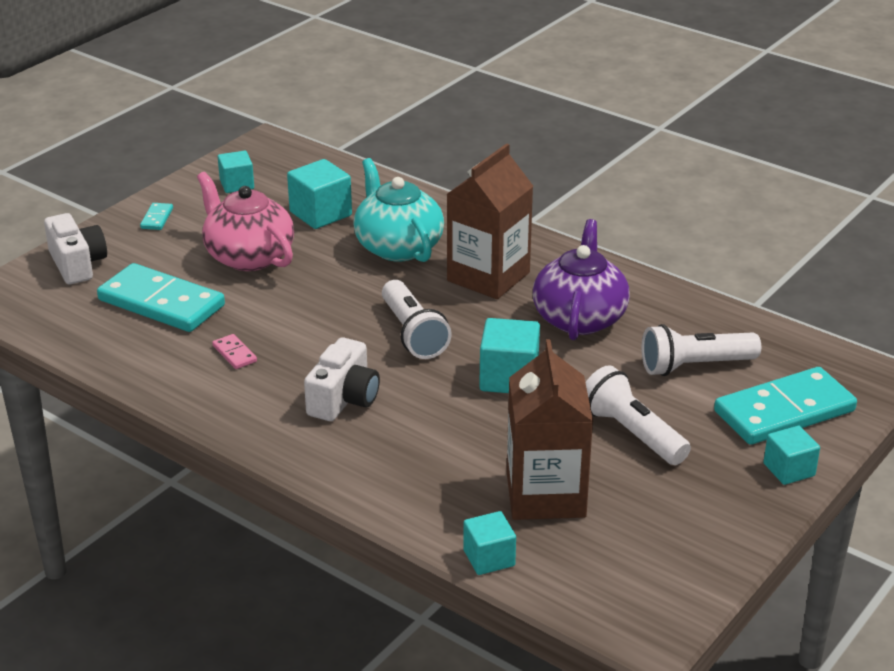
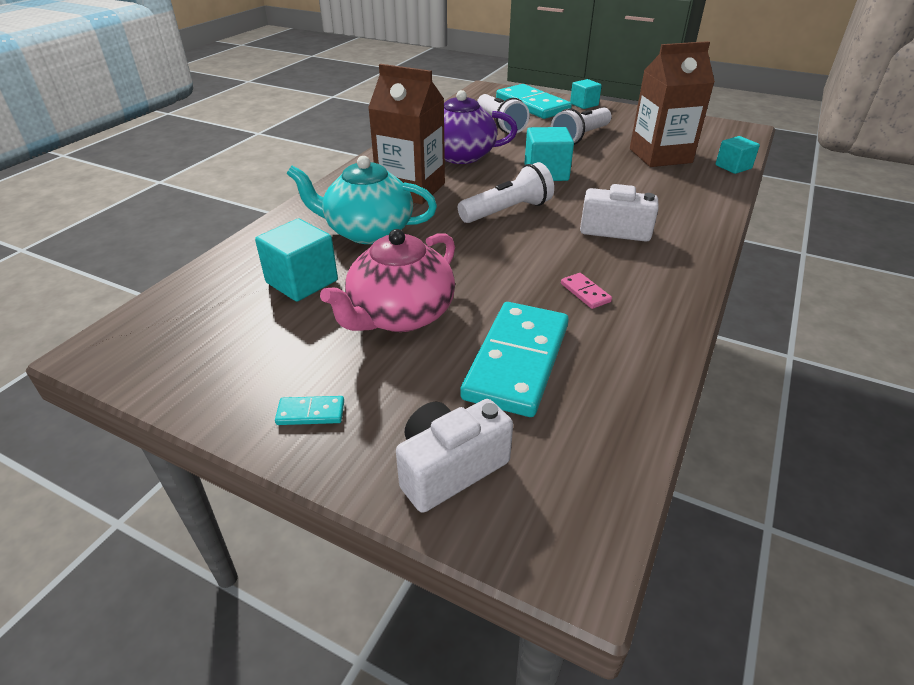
camera: 100 degrees left, 5 degrees up
pink domino [212,334,257,369] -> pink domino turned 75 degrees counterclockwise [561,273,612,309]
turquoise cube [218,151,254,193] -> none
turquoise teapot [353,158,444,262] -> turquoise teapot turned 45 degrees clockwise [287,156,437,244]

